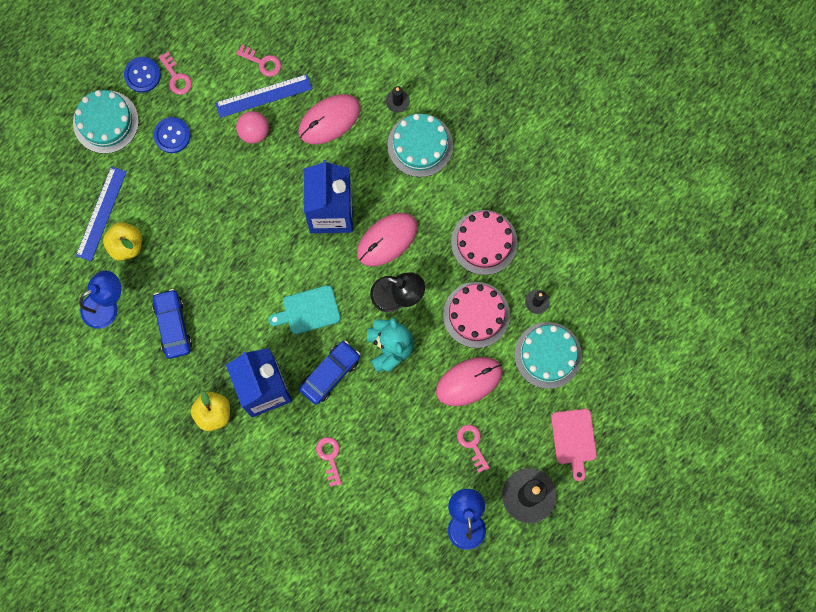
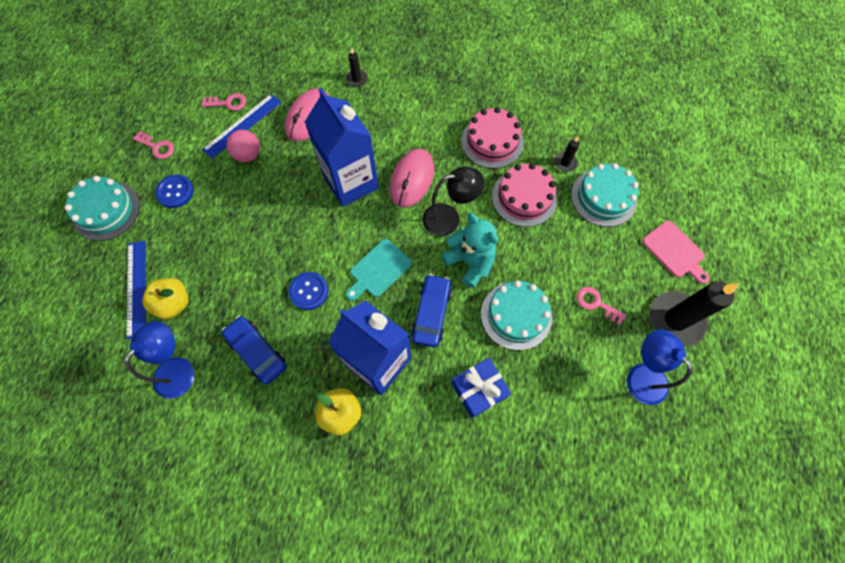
camera: 30 degrees left, 10 degrees down
blue button [124,57,161,93] -> blue button moved to [289,272,328,310]
pink key [316,437,342,487] -> blue gift [451,358,512,418]
turquoise cake [387,114,453,177] -> turquoise cake moved to [481,280,552,350]
pink mouse [436,357,503,406] -> none

